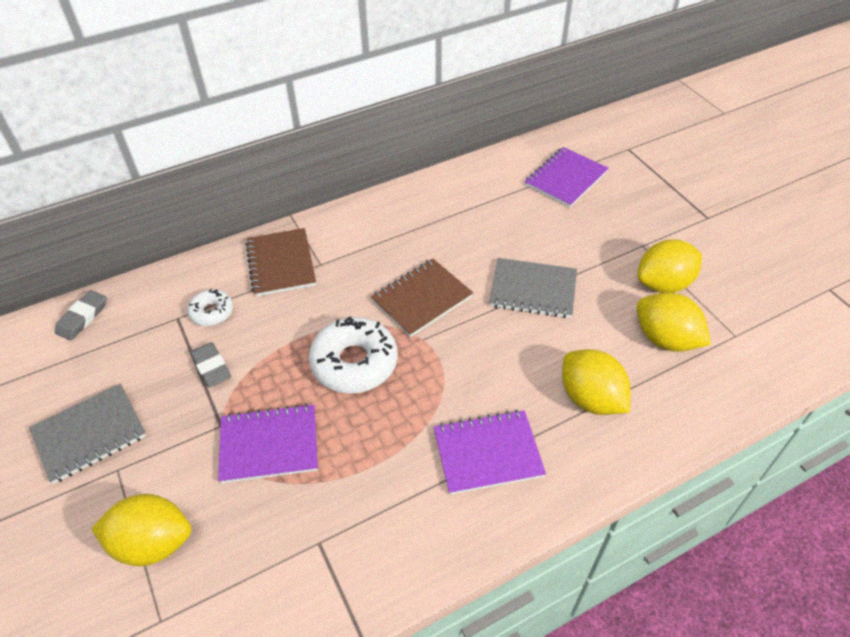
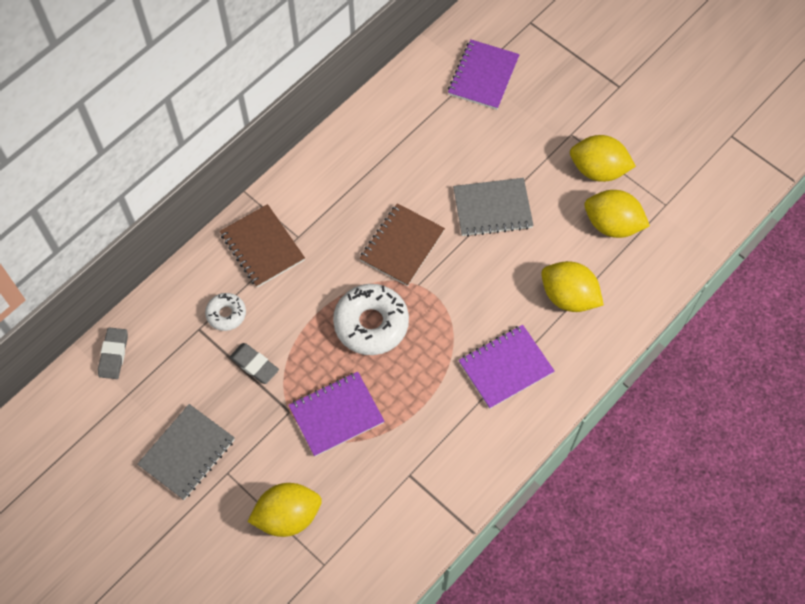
camera: 20 degrees left, 15 degrees up
yellow lemon [637,240,702,293] -> yellow lemon turned 60 degrees clockwise [570,135,636,182]

